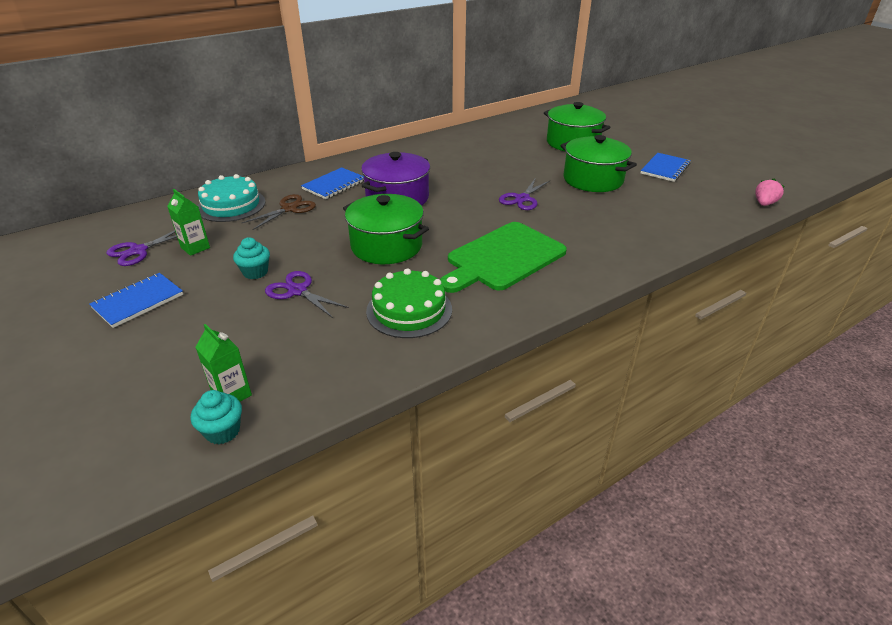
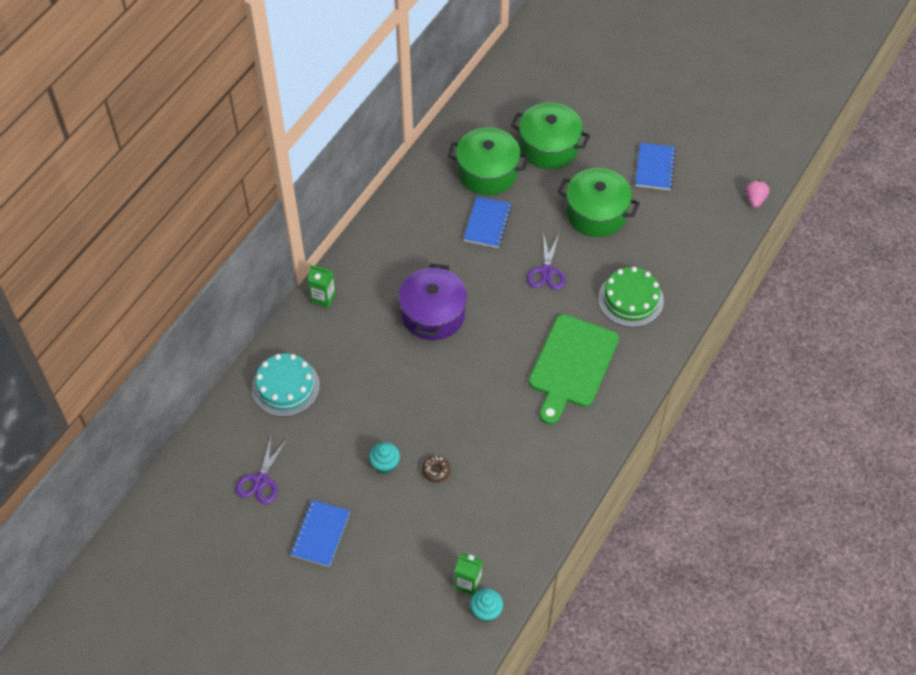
camera: 25 degrees left, 20 degrees up
green carton [167,189,210,256] -> green carton moved to [308,265,336,308]
brown scissors [242,194,316,230] -> none
purple scissors [265,271,349,318] -> brown donut [422,456,450,482]
blue notebook [301,167,364,199] -> blue notebook moved to [463,196,512,248]
green pot [343,194,429,264] -> green pot moved to [448,127,529,195]
green cake [366,268,452,338] -> green cake moved to [598,267,664,327]

